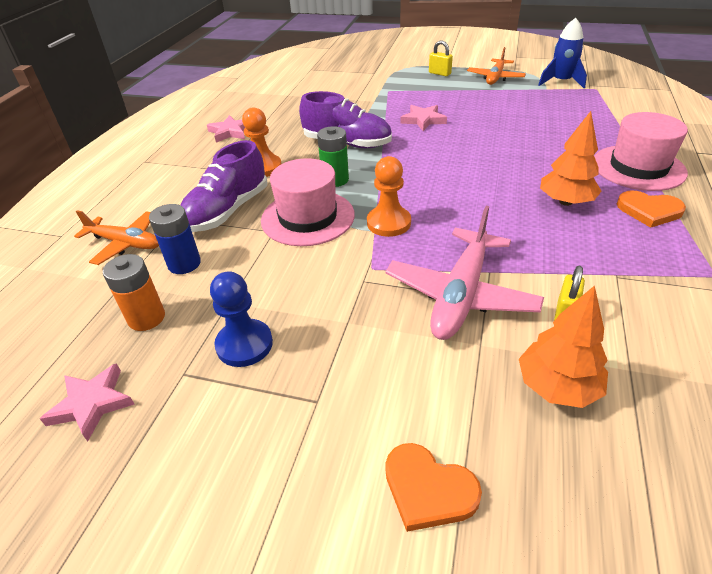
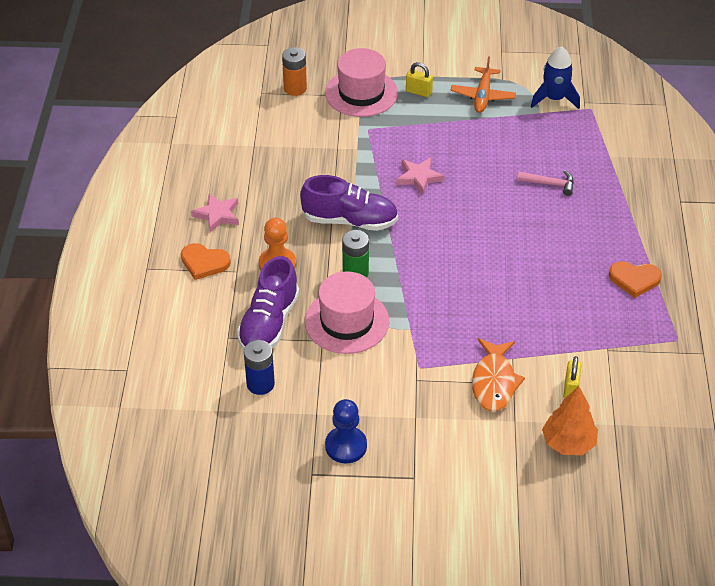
camera: 15 degrees left, 5 degrees up
pink star [40,363,135,441] -> none
orange plane [74,210,159,265] -> none
orange battery [103,254,165,331] -> orange battery moved to [282,47,307,96]
orange pawn [367,156,411,237] -> none
orange heart [385,443,482,532] -> orange heart moved to [181,243,231,280]
pink plane [386,206,544,340] -> orange fish [472,338,525,411]
orange tree [540,111,602,206] -> none
pink hat [594,112,688,191] -> pink hat moved to [325,48,398,117]
none -> pink hammer [517,170,574,196]

